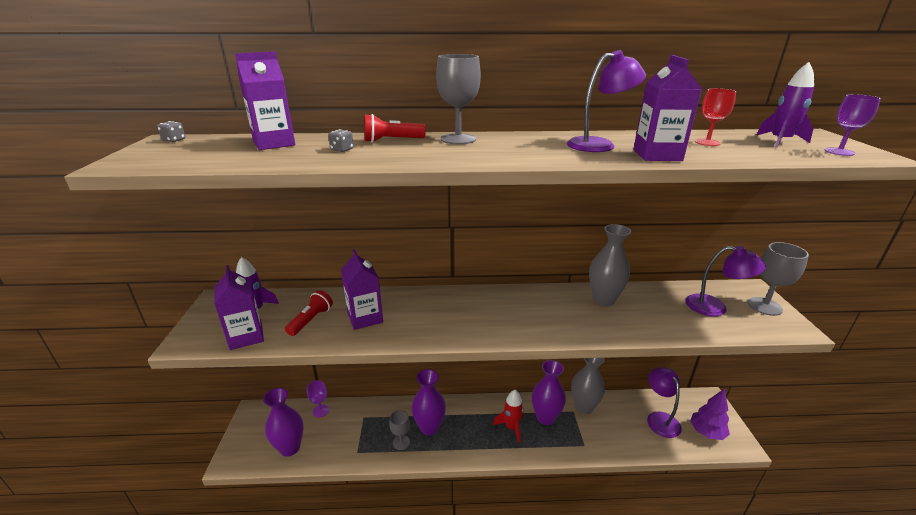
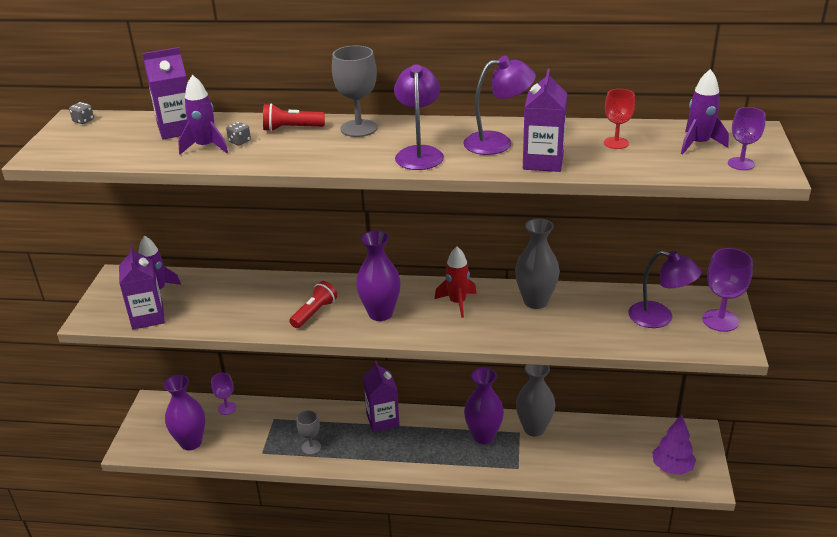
camera: 10 degrees right, 5 degrees up
red flashlight [285,290,333,336] -> red flashlight moved to [289,281,338,328]
purple carton [341,249,383,330] -> purple carton moved to [363,361,400,432]
purple vase [411,369,446,436] -> purple vase moved to [356,230,401,321]
red rocket [493,390,523,443] -> red rocket moved to [435,246,477,318]
purple lamp [647,367,682,438] -> purple lamp moved to [394,64,444,170]
grey goblet [748,242,809,316] -> purple goblet [702,248,753,332]
none -> purple rocket [178,75,228,155]

